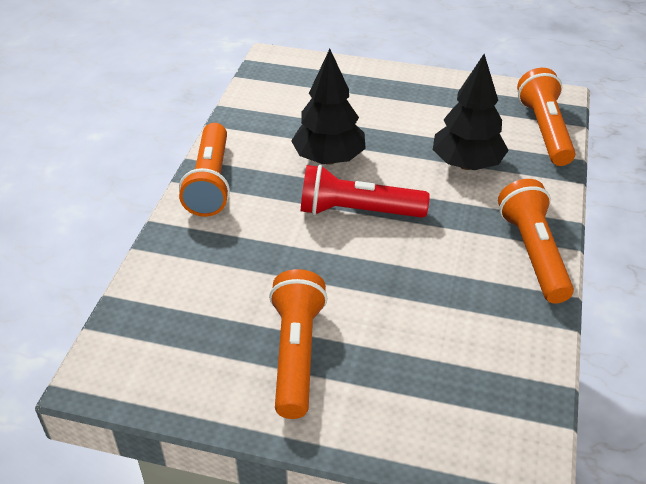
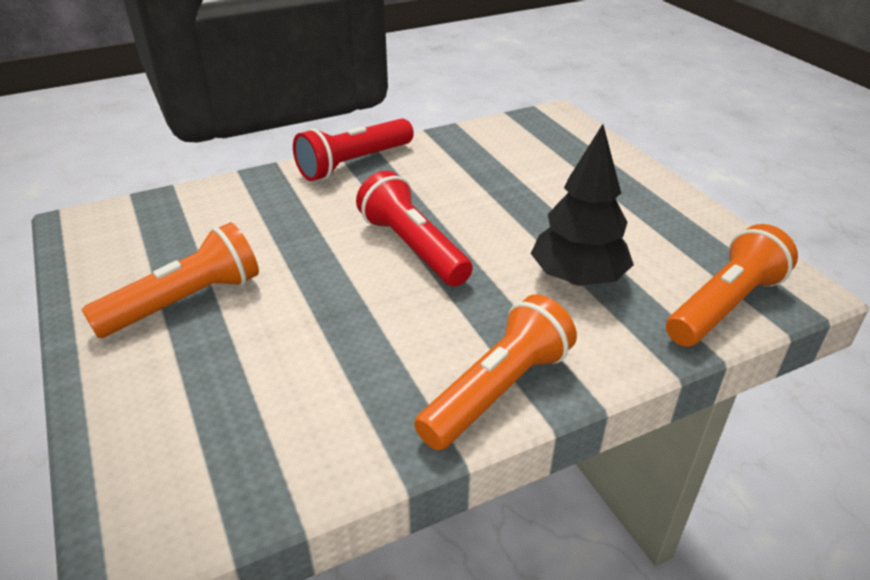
camera: 50 degrees right, 5 degrees down
orange flashlight [179,123,230,217] -> red flashlight [293,118,414,181]
black tree [291,49,366,165] -> none

